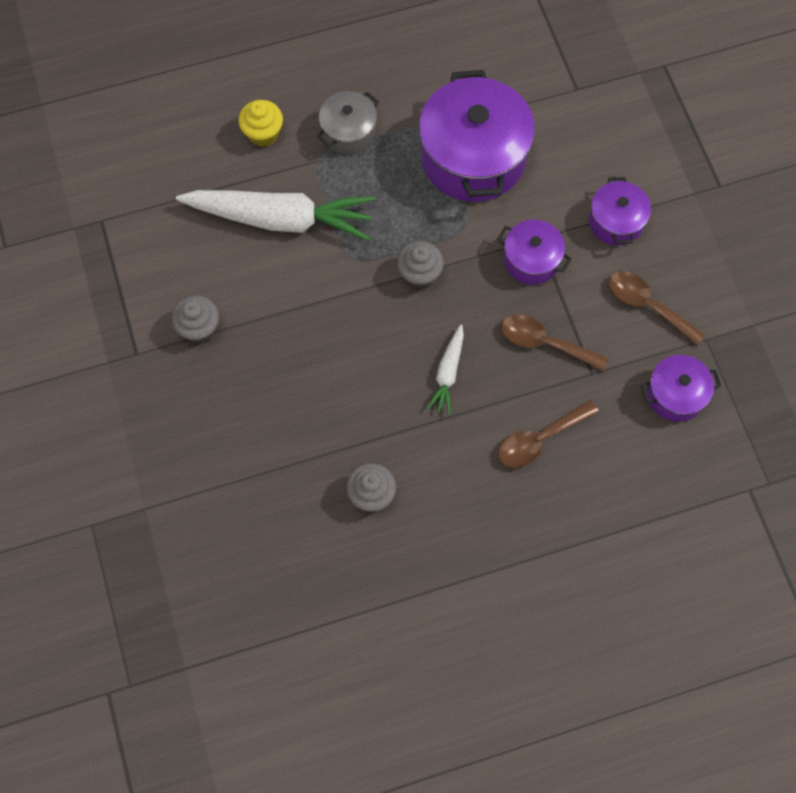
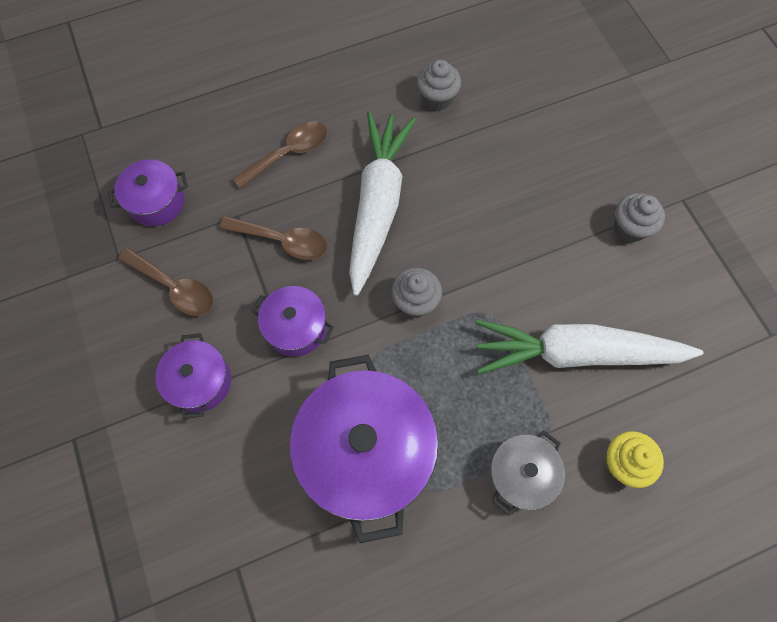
camera: 175 degrees right, 0 degrees up
white carrot [427,324,464,415] -> white carrot [349,112,416,296], size x2.12

